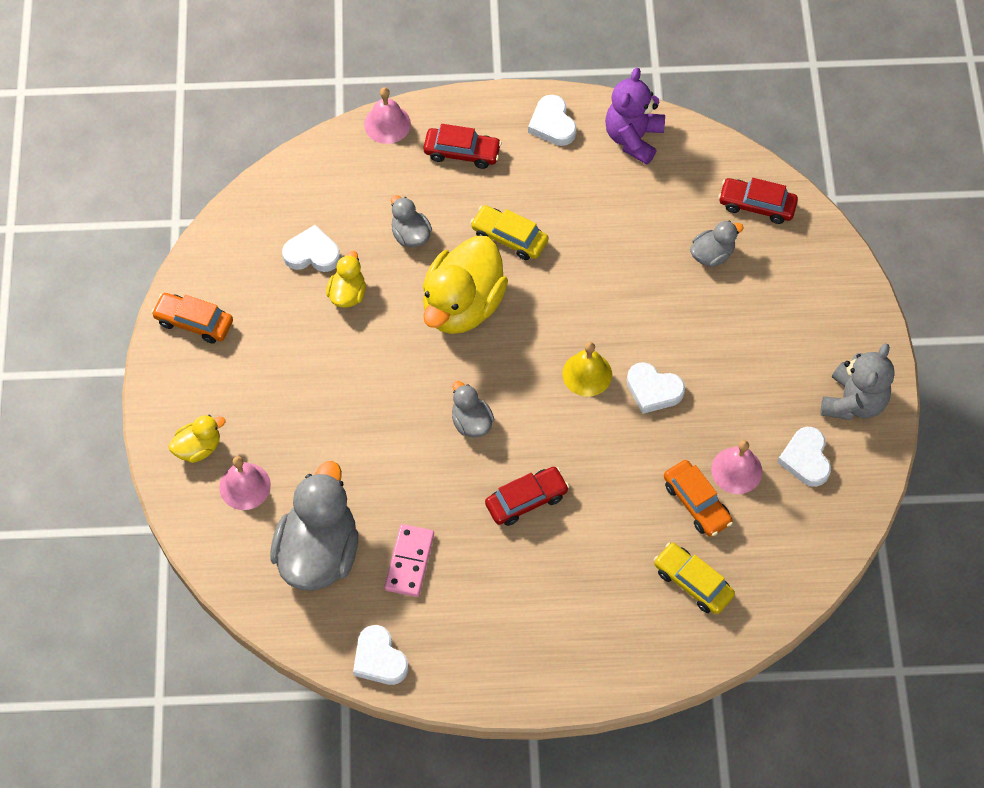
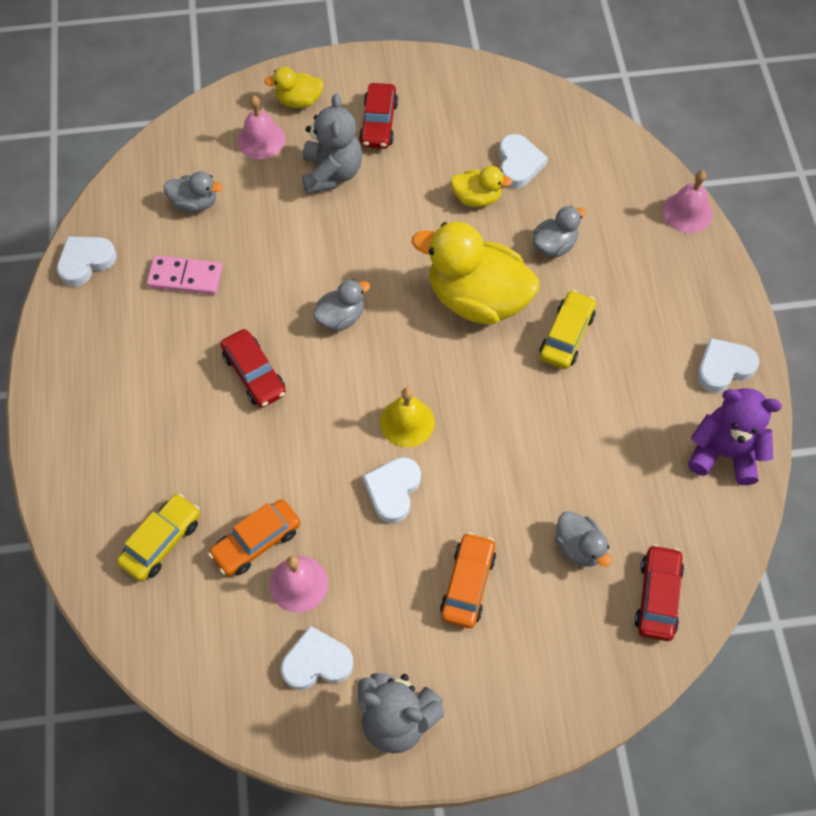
camera: 85 degrees right, 0 degrees up
orange car [151,293,233,344] -> orange car moved to [440,532,496,628]
yellow duck [169,415,225,463] -> yellow duck turned 120 degrees clockwise [264,67,324,108]
grey duck [270,461,358,591] -> grey duck [163,171,223,212], size x0.49
red car [424,124,502,169] -> red car moved to [359,83,398,149]
none -> grey teddy bear [302,93,362,194]

